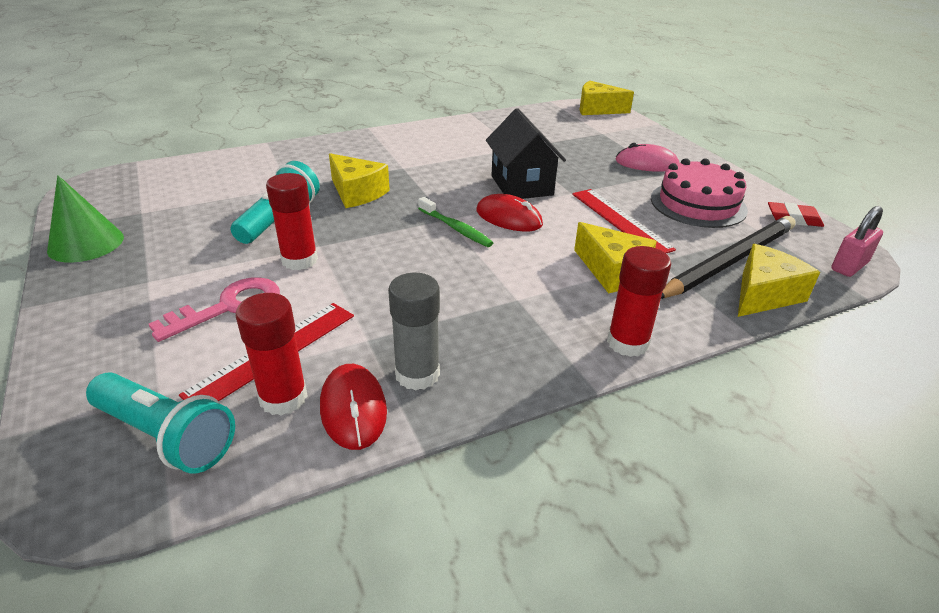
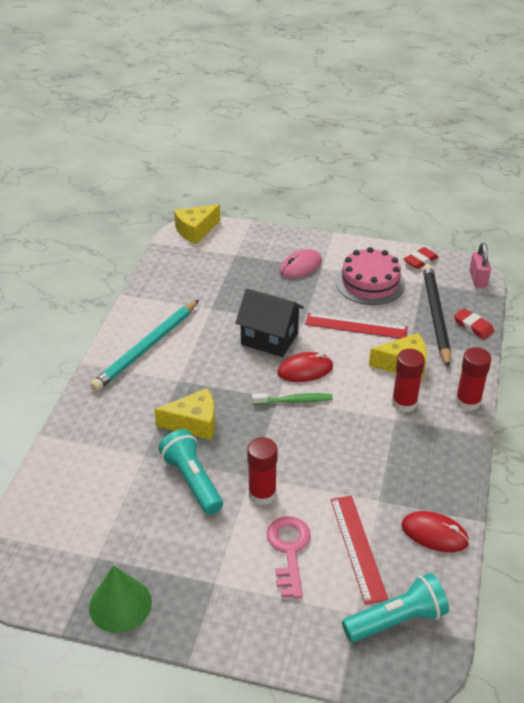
camera: 50 degrees left, 5 degrees up
red glue stick [236,293,308,416] -> red glue stick moved to [392,349,425,412]
grey glue stick [388,273,440,391] -> none
yellow cheese [738,244,820,317] -> red eraser [454,308,494,340]
none -> turquoise pencil [90,300,199,391]

